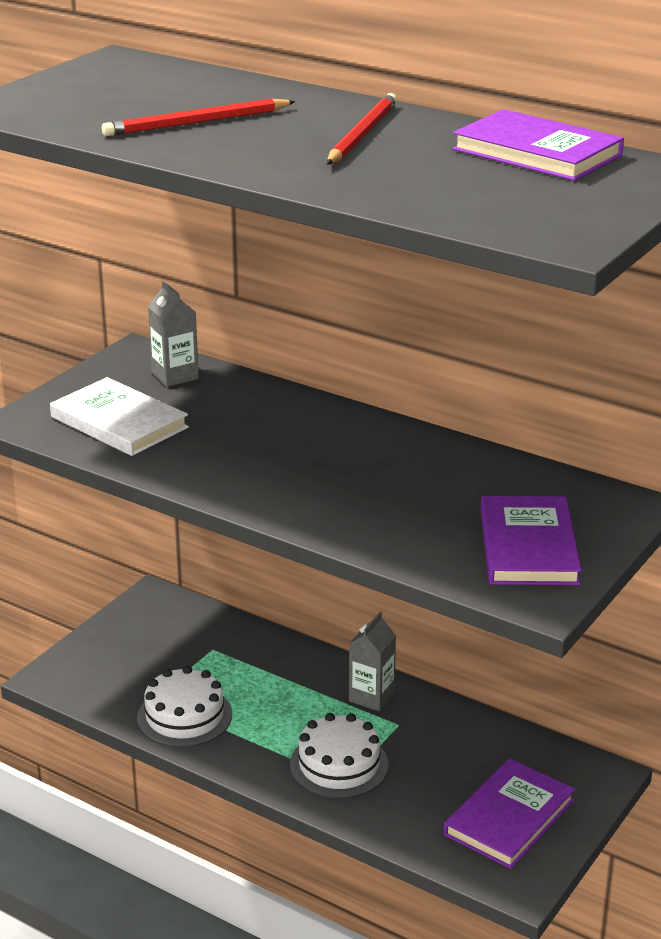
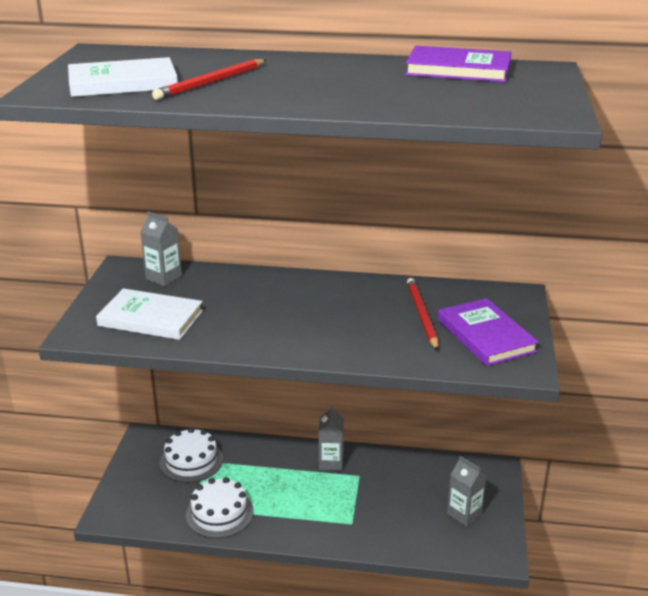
camera: 25 degrees left, 0 degrees up
white cake [290,713,389,799] -> white cake moved to [160,428,223,483]
red pencil [327,93,397,164] -> red pencil moved to [407,278,439,351]
purple book [444,758,575,869] -> grey carton [447,456,487,527]
none -> white book [68,57,178,97]

